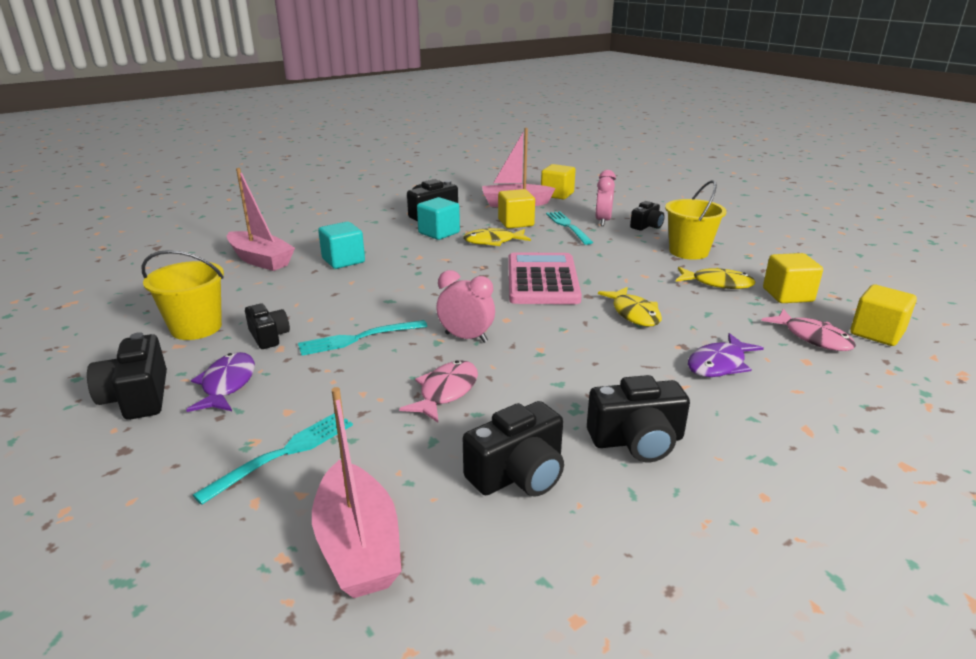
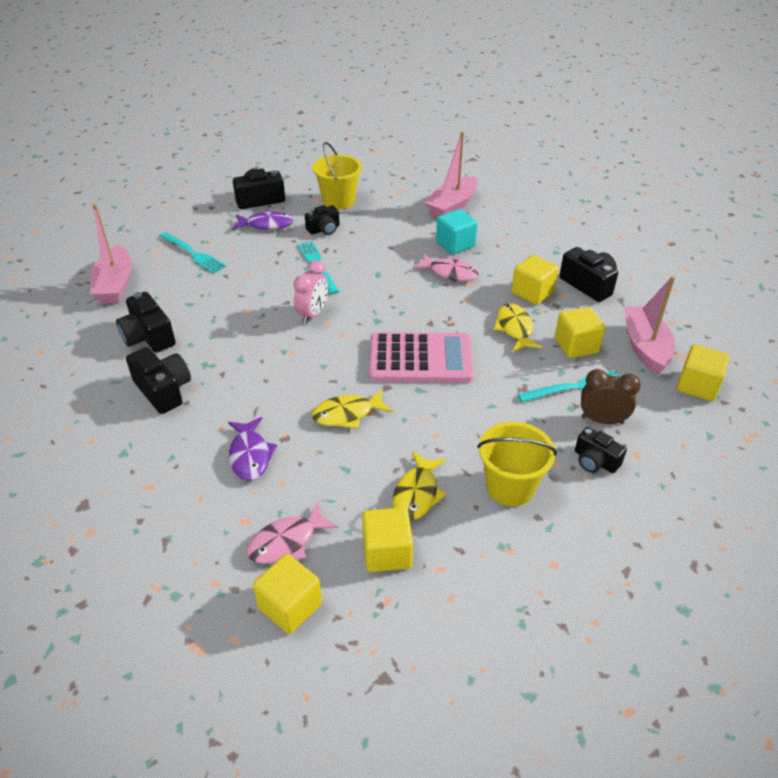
camera: 90 degrees right, 15 degrees up
pink boat [312,387,402,598] -> pink boat turned 75 degrees counterclockwise [90,204,132,304]
pink fish [399,360,478,423] -> pink fish moved to [413,253,479,281]
turquoise cube [417,197,460,240] -> yellow cube [512,255,559,305]
black camera [587,375,690,462] -> black camera turned 150 degrees clockwise [126,347,191,414]
pink clock [595,170,616,226] -> brown clock [581,369,641,424]
purple fish [688,333,764,377] -> purple fish turned 150 degrees counterclockwise [228,417,277,480]

